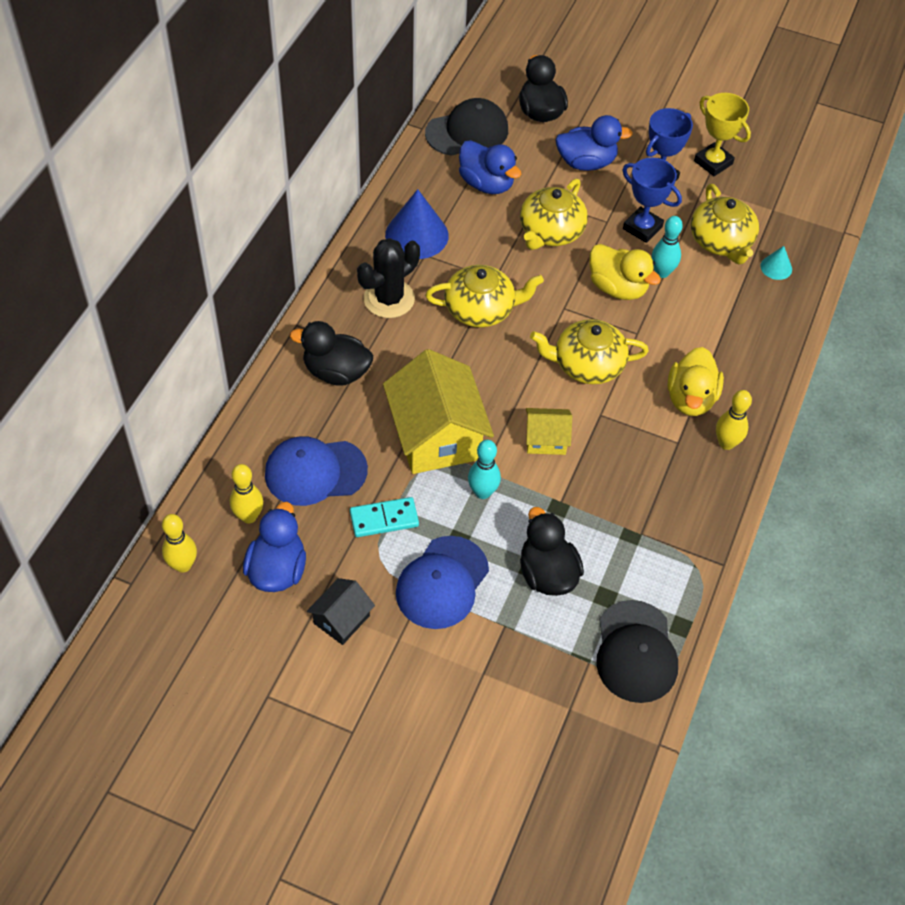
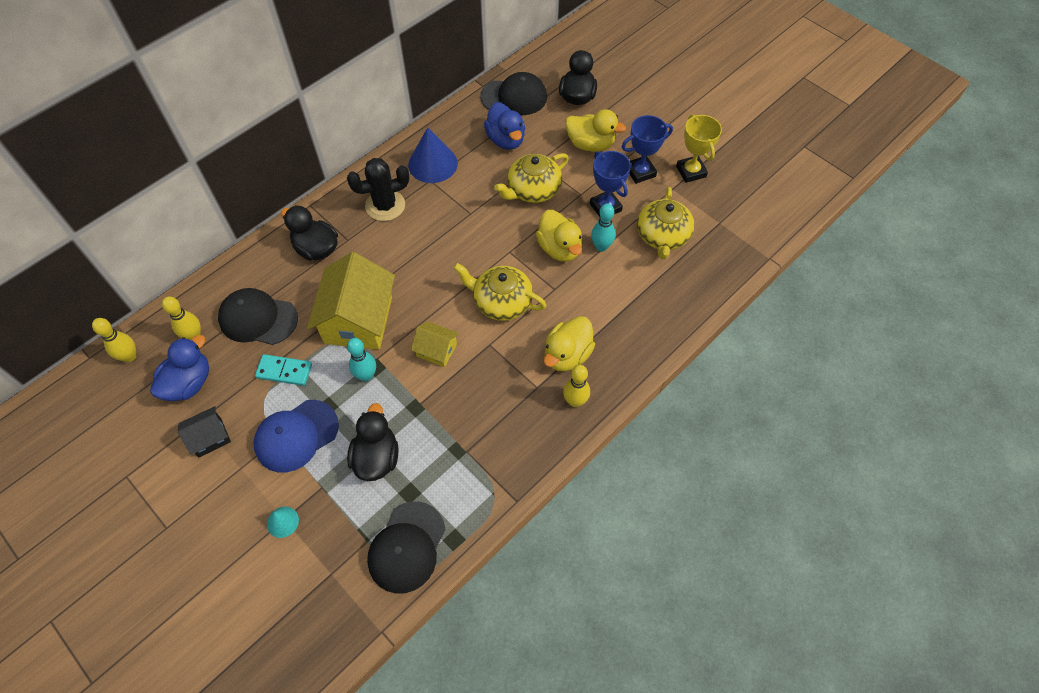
camera: 25 degrees right, 5 degrees up
blue cap [265,436,368,506] -> black cap [218,288,298,345]
yellow teapot [425,265,544,328] -> none
blue duck [555,115,633,171] -> yellow duck [565,109,626,152]
turquoise cone [761,246,792,280] -> turquoise cone moved to [267,507,299,538]

